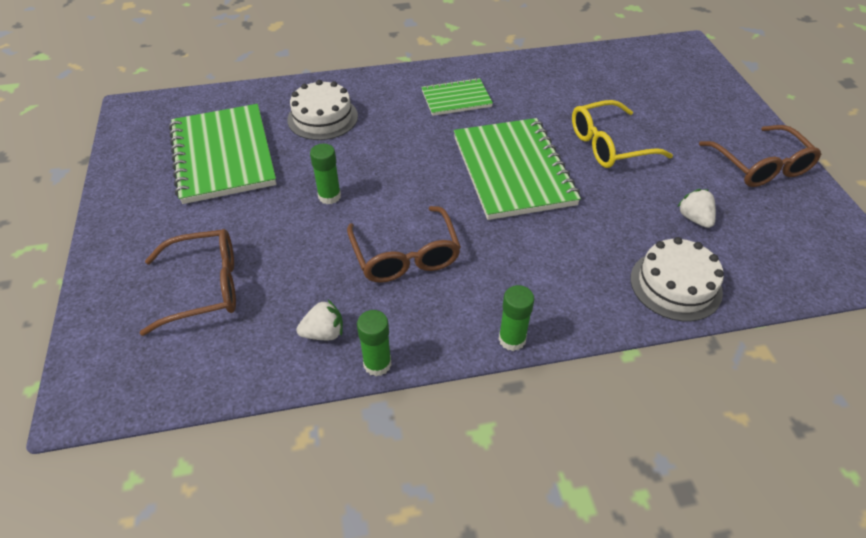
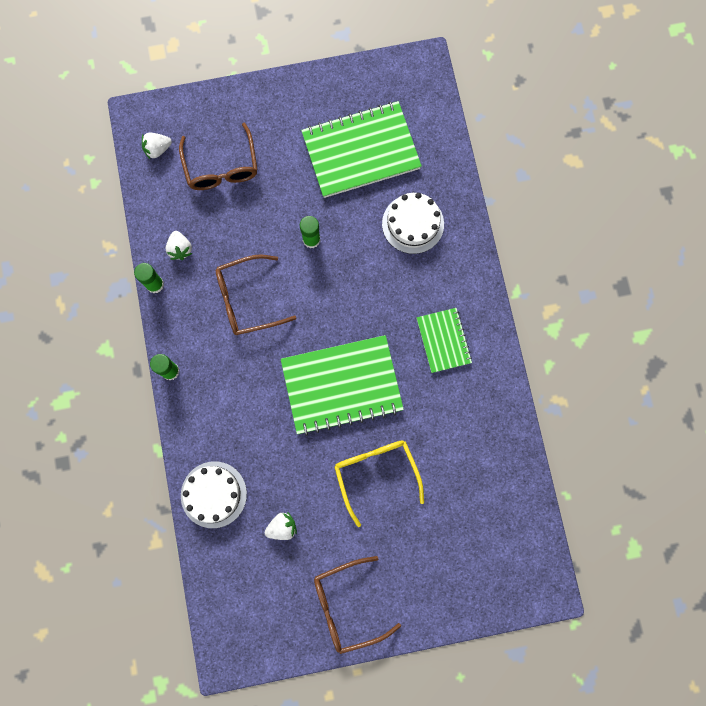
camera: 90 degrees right, 30 degrees up
none -> white strawberry [142,133,172,160]

